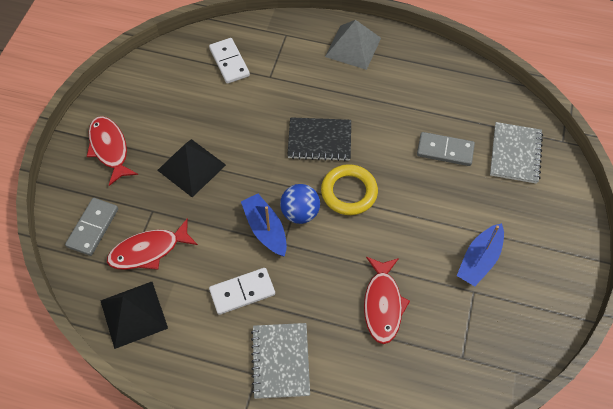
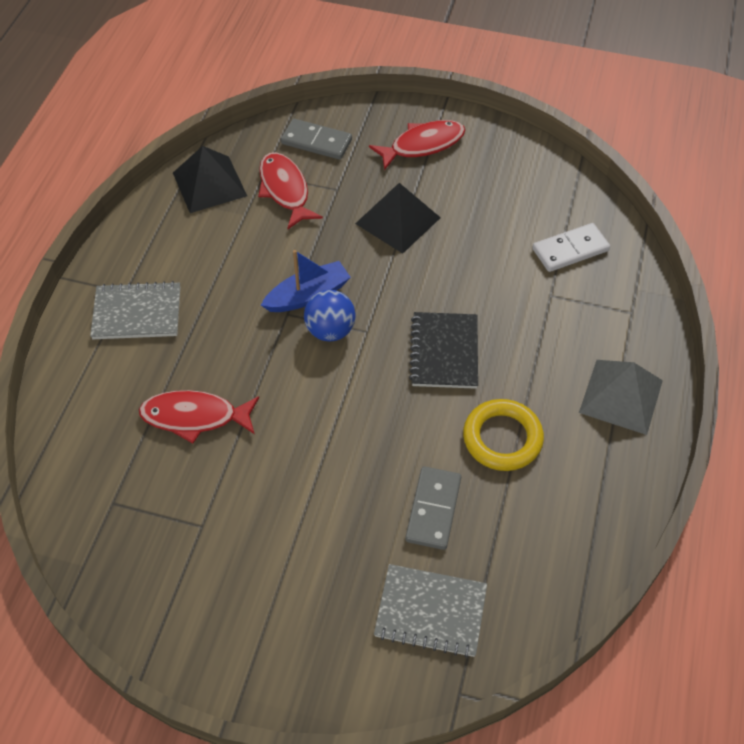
camera: 90 degrees right, 5 degrees down
white domino [209,268,275,315] -> none
yellow ring [321,164,378,215] -> yellow ring moved to [463,399,544,471]
blue boat [457,223,504,286] -> none

